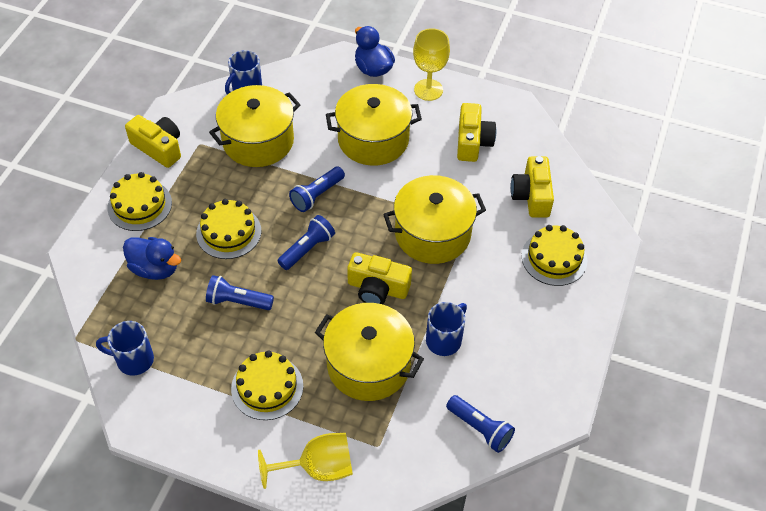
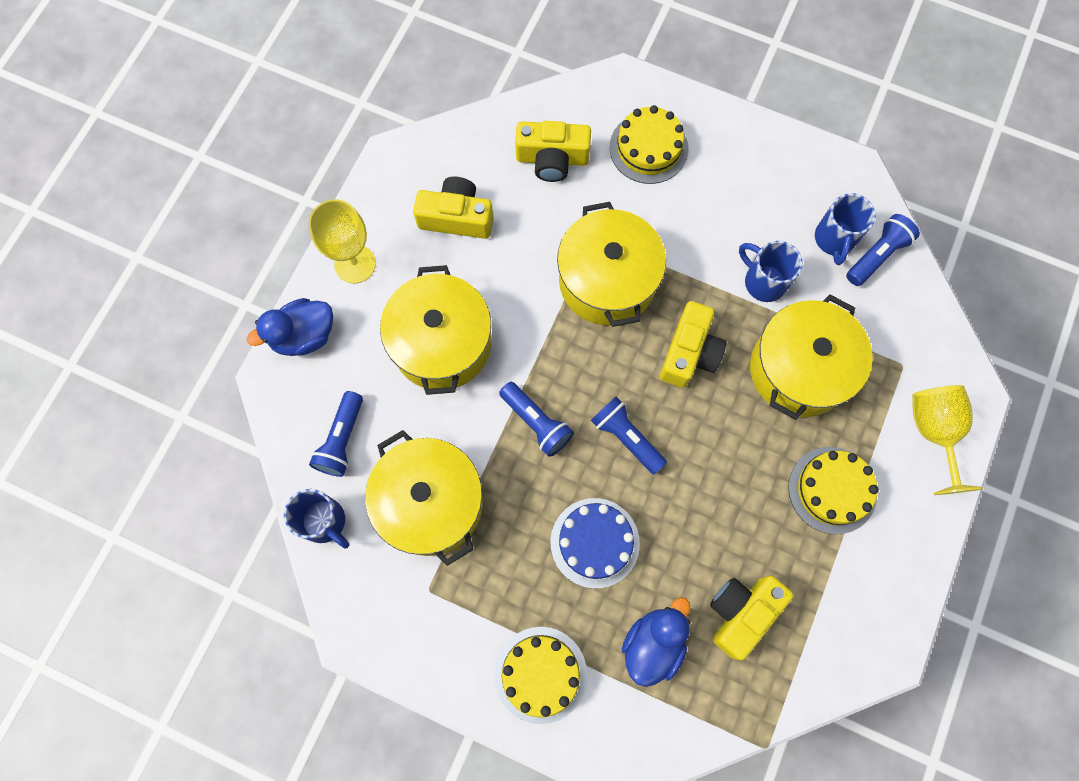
camera: 85 degrees left, 20 degrees up
blue mug [96,321,154,375] -> blue mug moved to [815,193,876,265]
yellow camera [125,115,181,168] -> yellow camera moved to [710,576,793,660]
yellow cake [196,199,261,259] -> blue cake [550,498,640,588]
blue flashlight [206,275,274,310] -> blue flashlight moved to [309,391,363,477]

